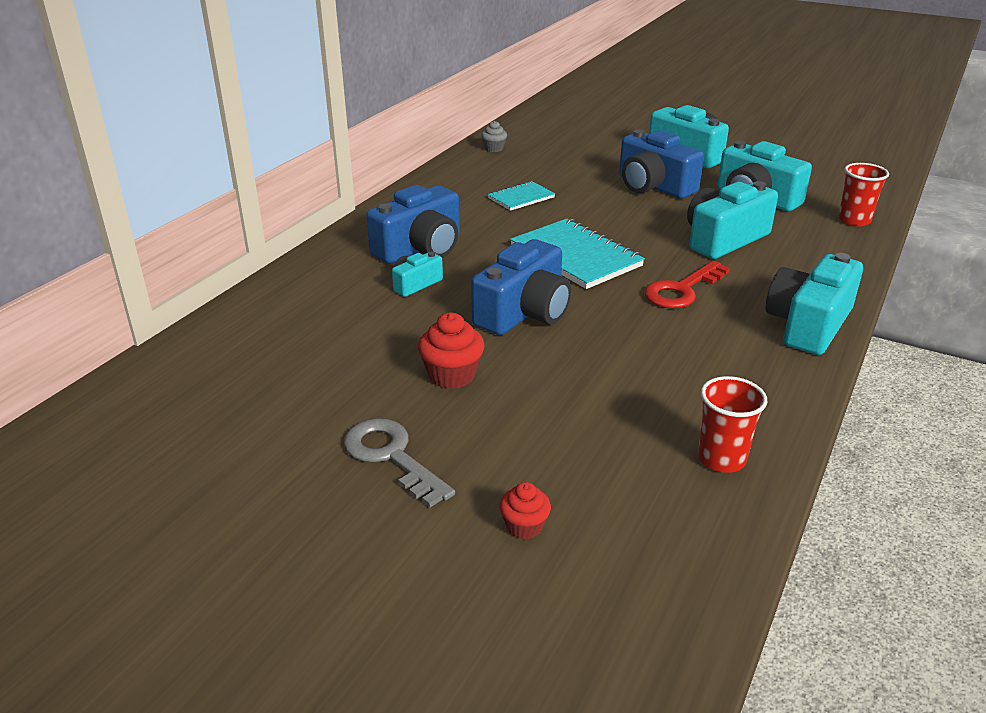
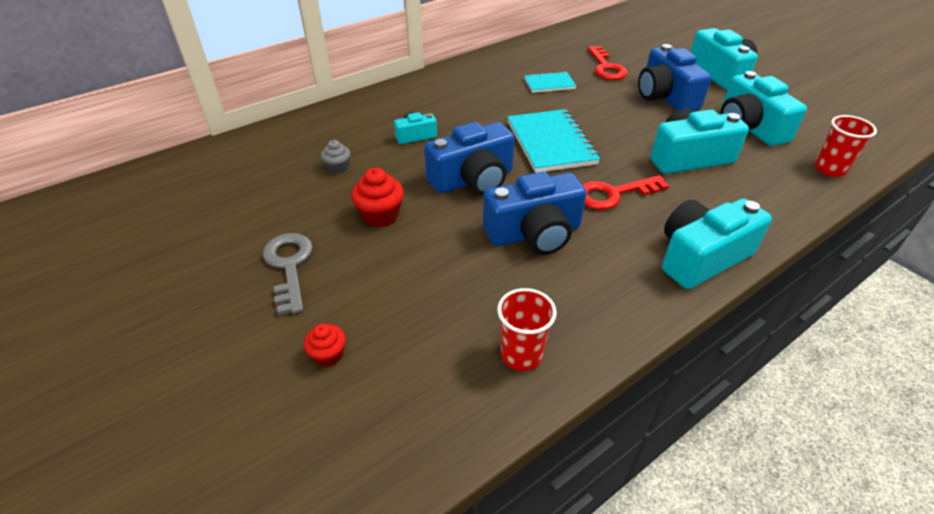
camera: 25 degrees right, 10 degrees up
blue camera [366,185,460,264] -> blue camera moved to [483,172,587,255]
grey cupcake [481,121,507,152] -> grey cupcake moved to [321,140,351,174]
none -> red key [587,46,628,80]

